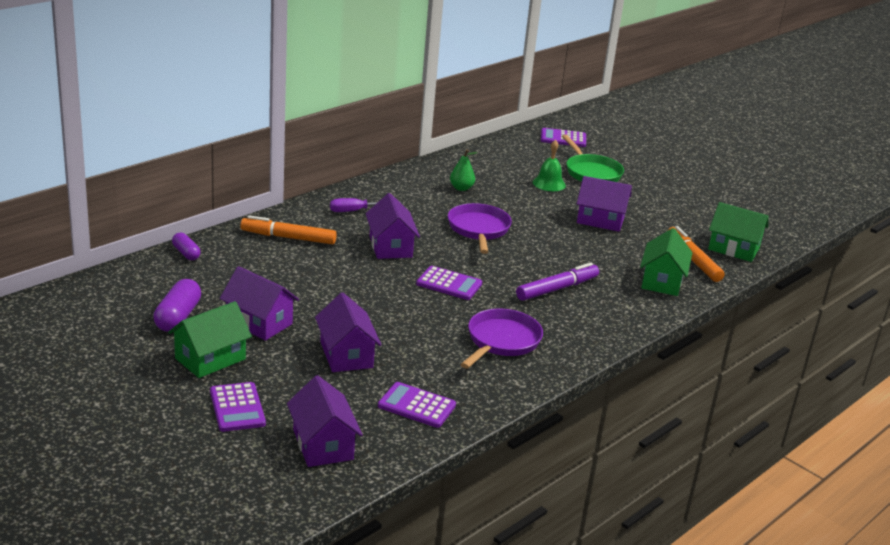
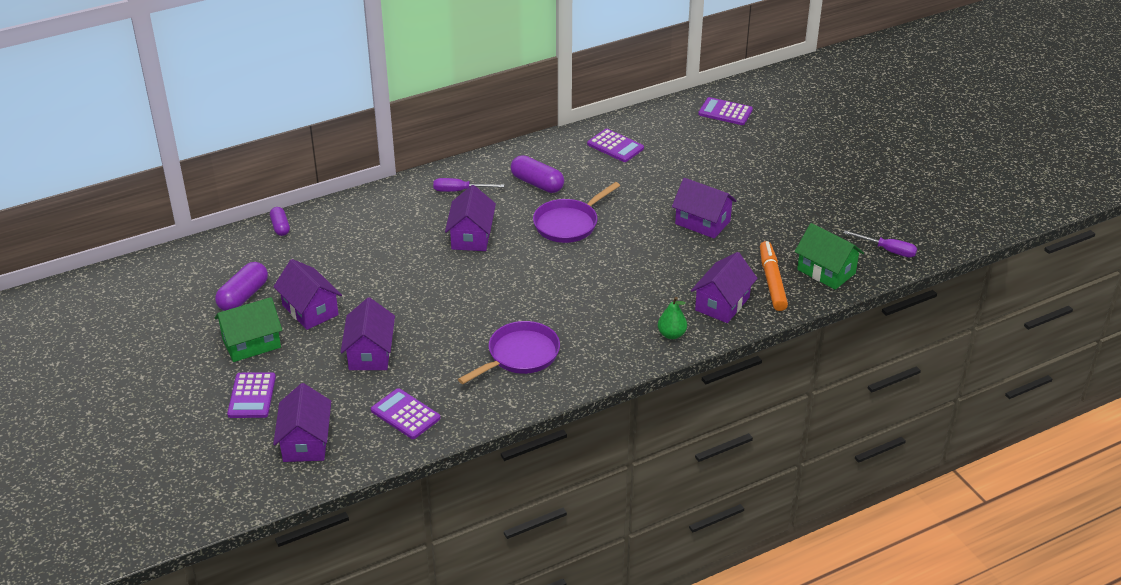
camera: 20 degrees right, 10 degrees up
orange marker [240,215,337,245] -> none
purple calculator [416,266,482,300] -> purple calculator moved to [587,129,644,162]
purple pan [448,203,512,254] -> purple pan turned 150 degrees counterclockwise [533,182,620,243]
green pear [450,149,477,191] -> green pear moved to [658,297,687,339]
purple marker [516,263,599,301] -> none
green bell [533,140,566,191] -> none
green pan [562,135,624,182] -> none
green house [640,228,692,296] -> purple house [691,252,758,323]
none -> purple capsule [511,155,564,193]
none -> purple screwdriver [844,230,917,257]

